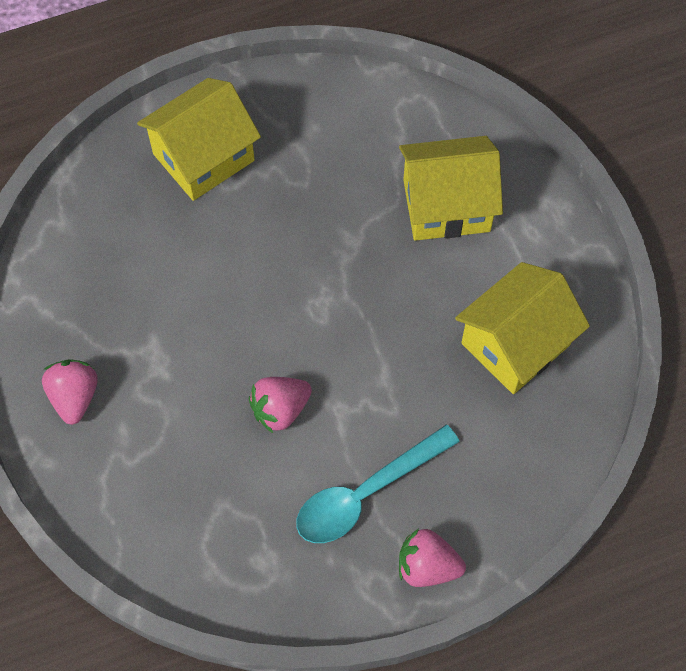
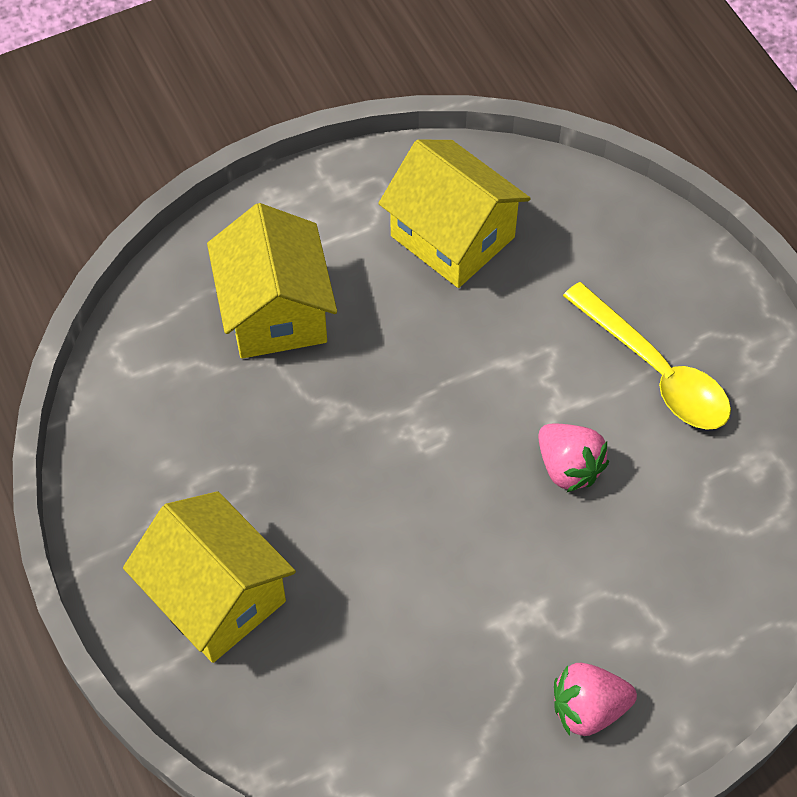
camera: 95 degrees left, 5 degrees down
turquoise spoon [296,425,460,543] -> yellow spoon [563,282,731,430]
pink strawberry [399,528,466,587] -> none

